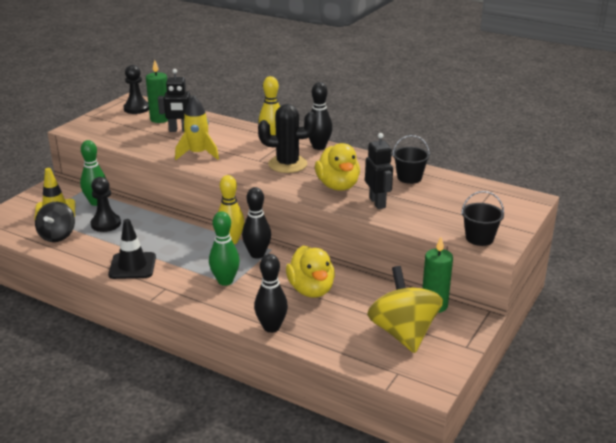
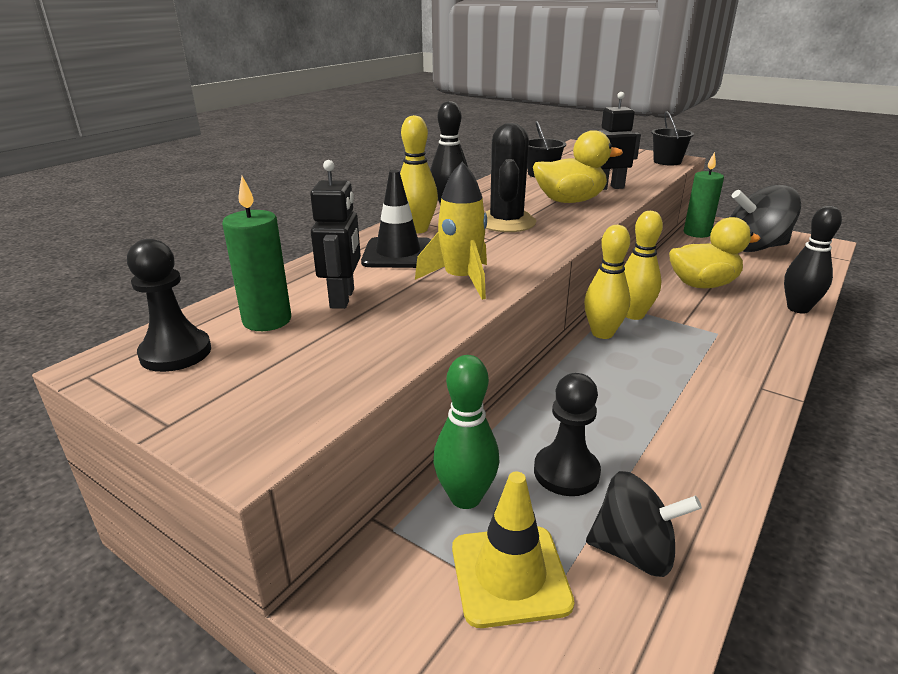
camera: 85 degrees left, 0 degrees up
black traffic cone [108,219,156,279] -> black traffic cone moved to [361,170,431,268]
green bowling pin [209,211,240,286] -> none
black bowling pin [242,187,271,259] -> yellow bowling pin [624,211,663,320]
yellow spinning top [367,266,443,353] -> black spinning top [730,185,801,252]

